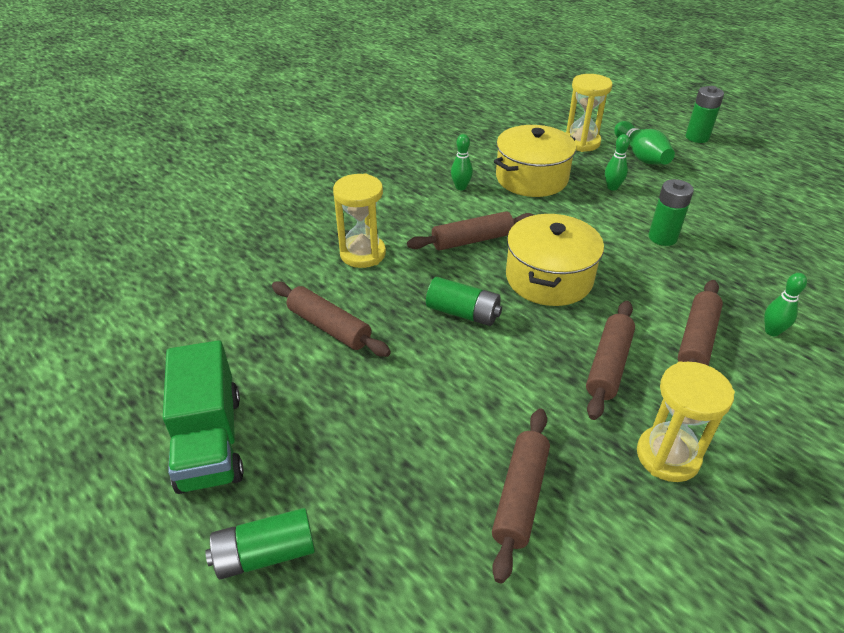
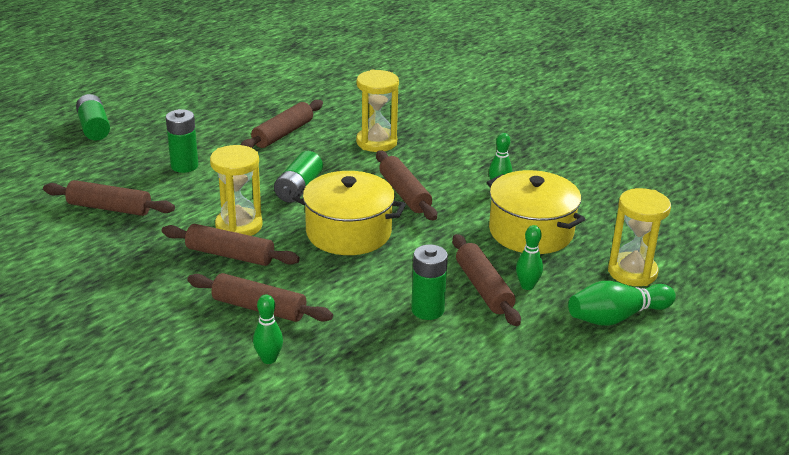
camera: 85 degrees right, 10 degrees down
green truck [163,340,244,494] -> none
yellow hourglass [637,361,735,482] -> yellow hourglass moved to [210,145,263,236]
green battery [686,86,724,143] -> green battery moved to [166,109,199,173]
none -> brown rolling pin [452,234,521,326]

